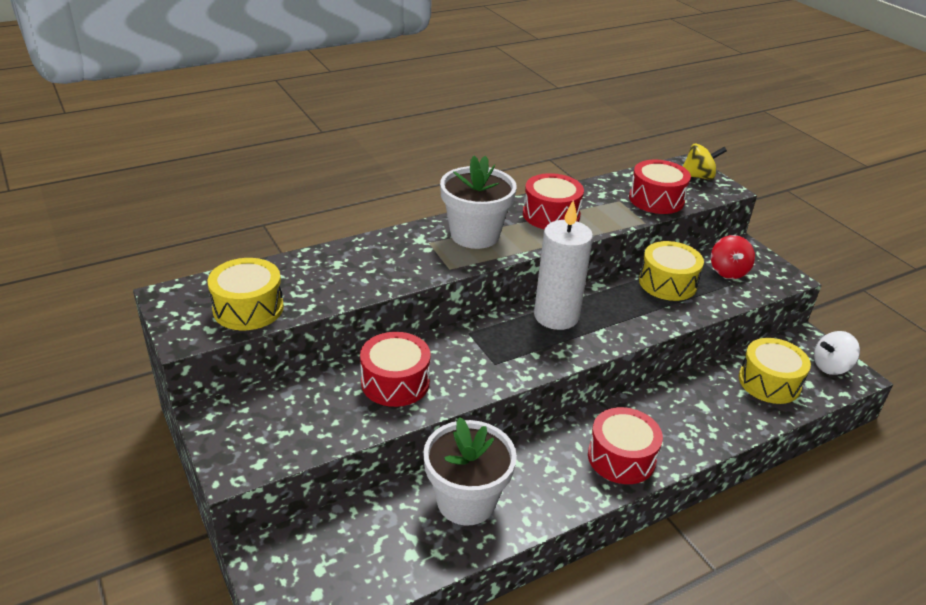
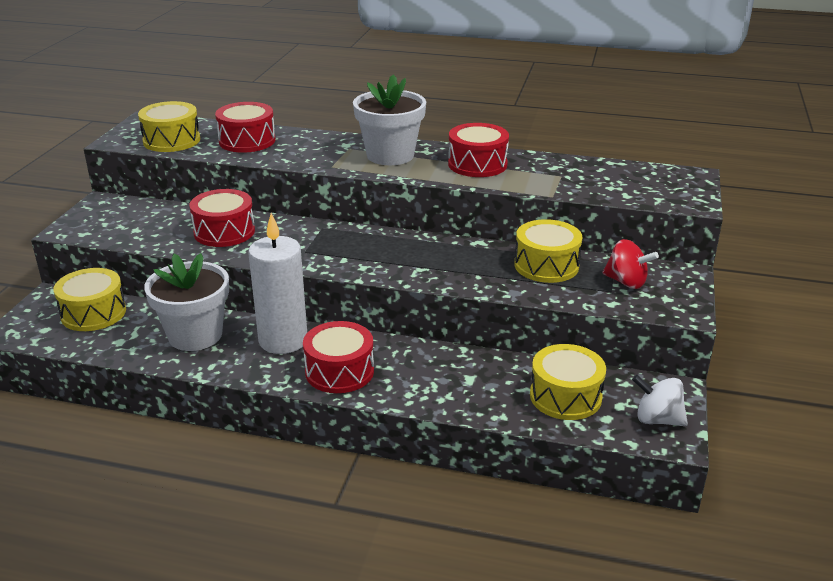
camera: 45 degrees right, 5 degrees down
white candle [534,200,593,330] -> white candle moved to [248,213,307,354]
red drum [629,160,691,214] -> red drum moved to [215,102,275,153]
yellow spinning top [683,144,727,180] -> none
red spinning top [711,235,755,279] -> red spinning top turned 105 degrees counterclockwise [602,239,659,289]
none -> yellow drum [54,268,126,331]

